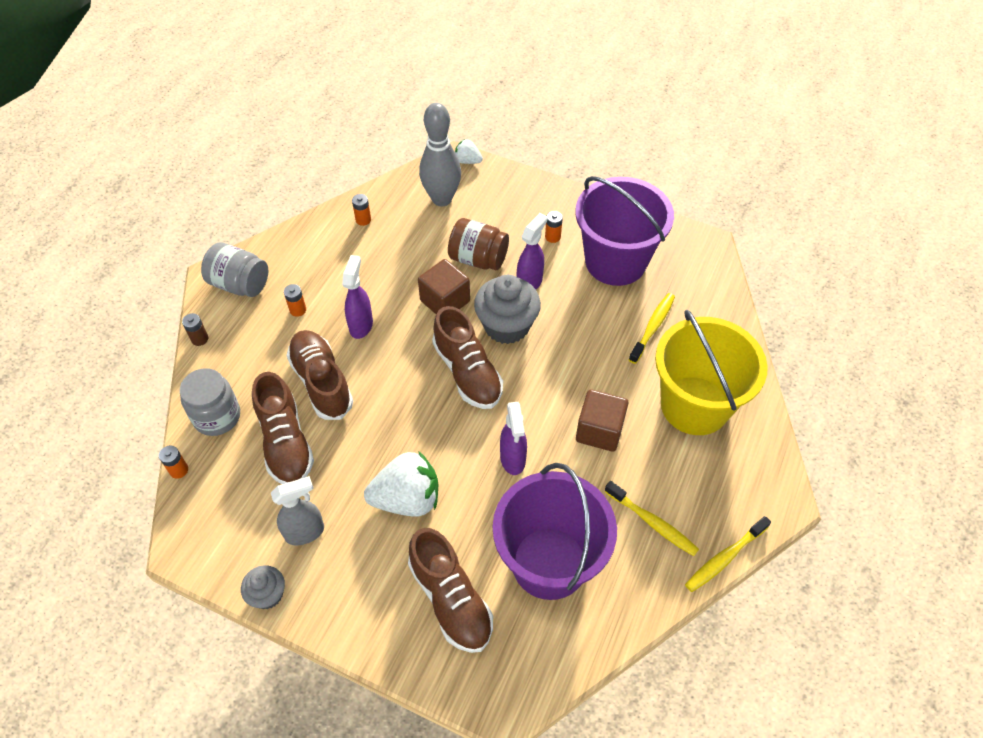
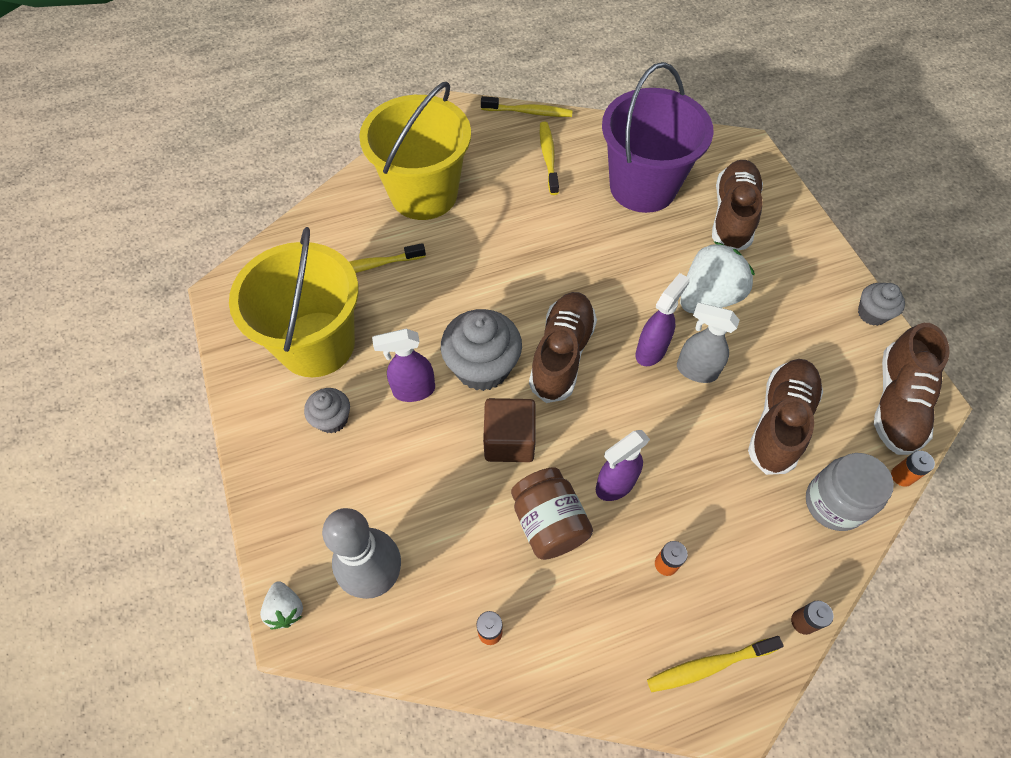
camera: 135 degrees left, 5 degrees up
grey jar [201,242,268,297] -> yellow toothbrush [647,636,784,692]
grey spray bottle [271,476,324,545] -> grey spray bottle moved to [677,303,739,383]
brown shoe [286,330,353,420] -> brown shoe moved to [874,323,950,455]
white strawberry [364,451,438,517] -> white strawberry turned 105 degrees clockwise [680,241,755,313]
brown jar [448,218,509,270] -> brown jar moved to [511,468,593,560]
purple spray bottle [500,402,527,475] -> purple spray bottle moved to [636,273,690,366]
orange battery [545,211,563,243] -> grey cupcake [304,388,350,434]
purple bucket [575,176,674,286] -> yellow bucket [229,227,359,377]
brown cube [576,389,628,452] -> none

